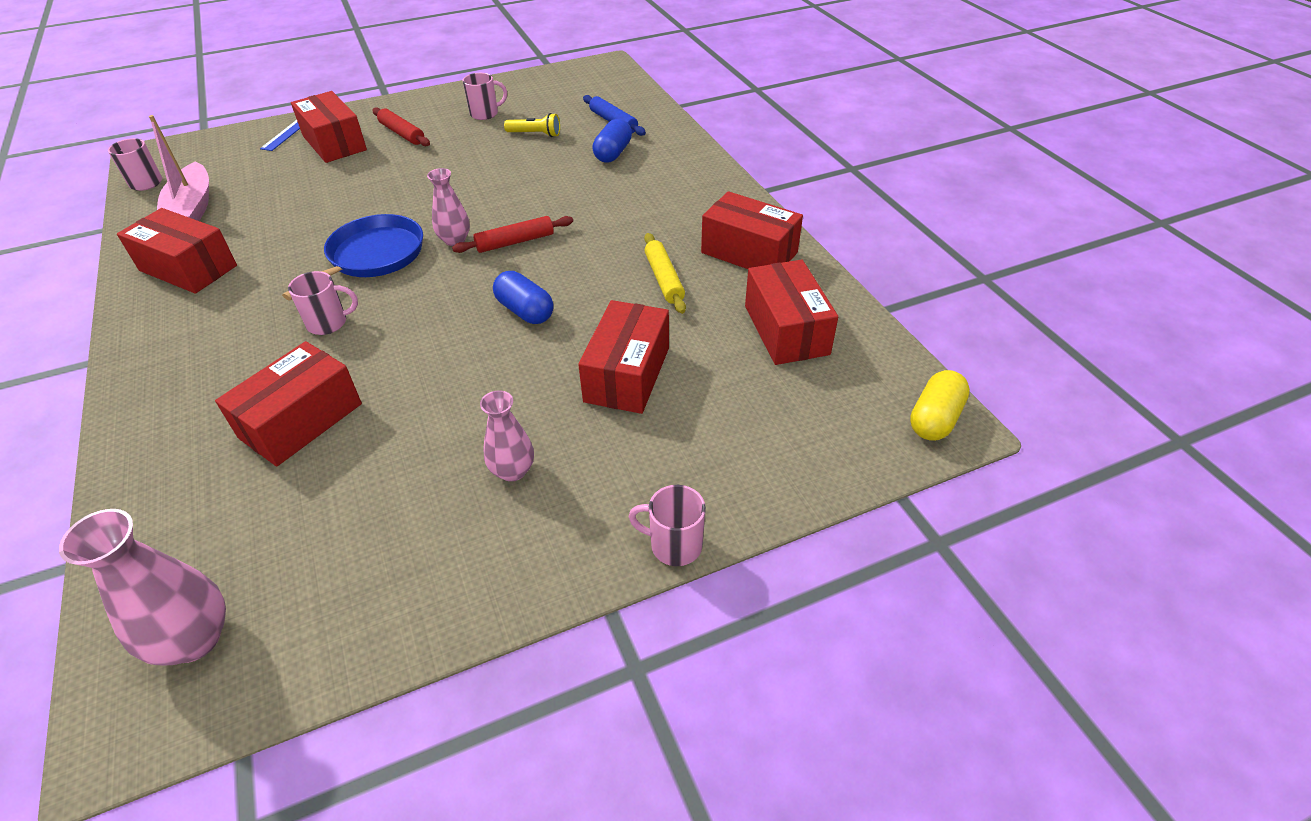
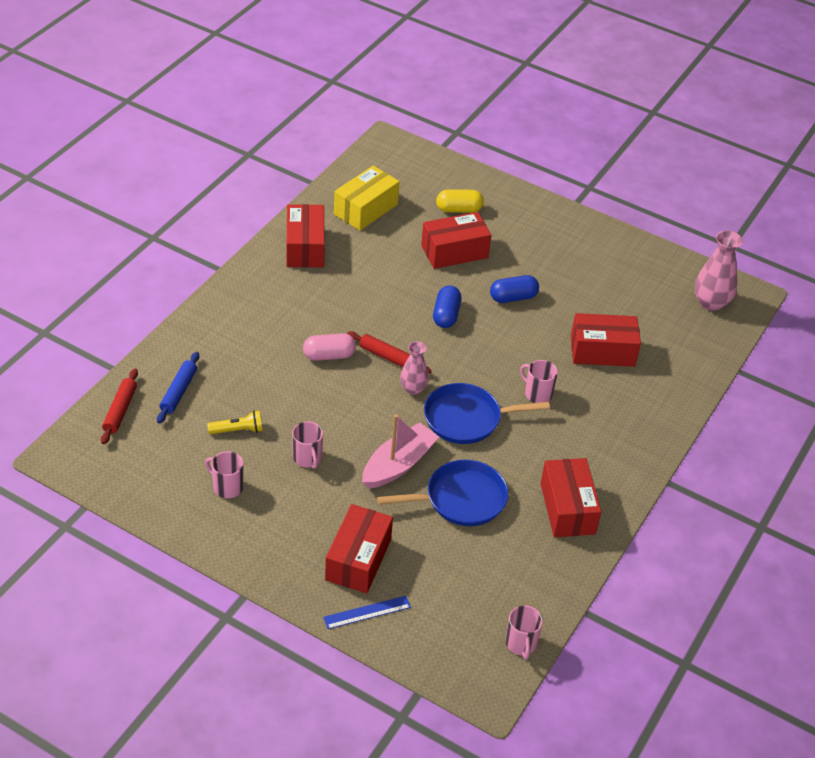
camera: 130 degrees left, 0 degrees up
pink boat [149,115,209,221] -> pink boat moved to [362,414,439,489]
red rolling pin [372,107,430,146] -> red rolling pin moved to [101,368,138,444]
pink vase [480,390,534,482] -> none
yellow flashlight [504,113,560,137] -> yellow flashlight turned 105 degrees clockwise [207,411,263,434]
blue capsule [592,119,632,162] -> blue capsule moved to [490,275,539,303]
pink mug [629,485,706,566] -> pink mug moved to [292,421,323,469]
yellow rolling pin [644,233,686,314] -> none
red box [745,259,838,365] -> yellow box [334,166,399,231]
yellow capsule [910,370,970,441] -> yellow capsule moved to [436,189,484,213]
none -> pink capsule [303,333,356,361]
none -> blue pan [377,460,508,526]

